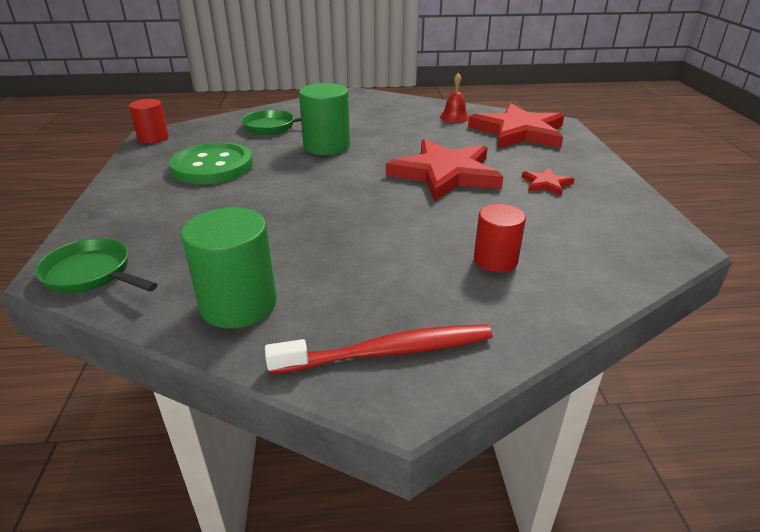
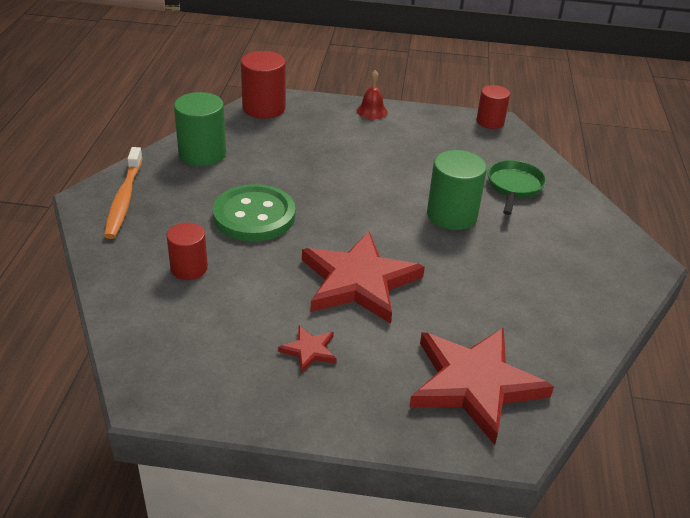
camera: 100 degrees right, 5 degrees up
green pan [35,238,158,293] -> red cylinder [241,51,286,119]
green button [169,142,253,184] -> green button moved to [213,184,295,242]
red toothbrush [265,324,492,374] -> orange toothbrush [104,147,143,239]
red bell [440,73,469,123] -> red bell moved to [357,70,388,119]

